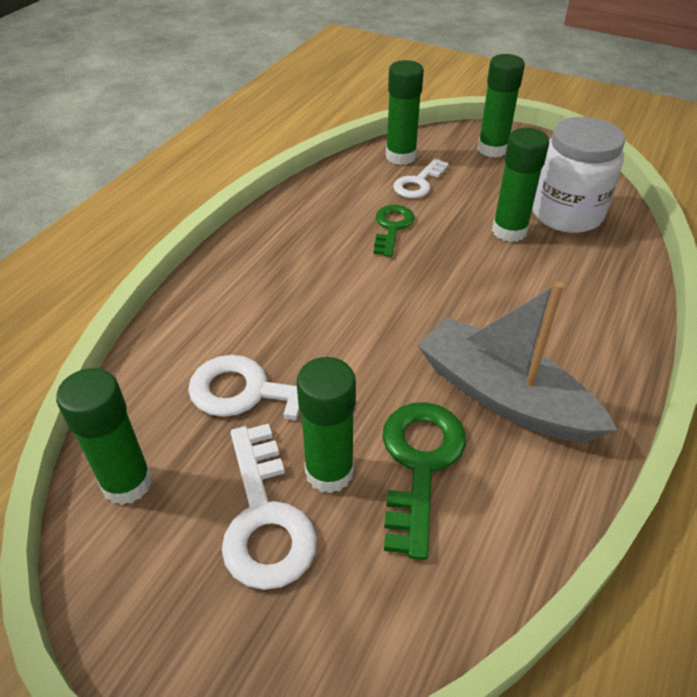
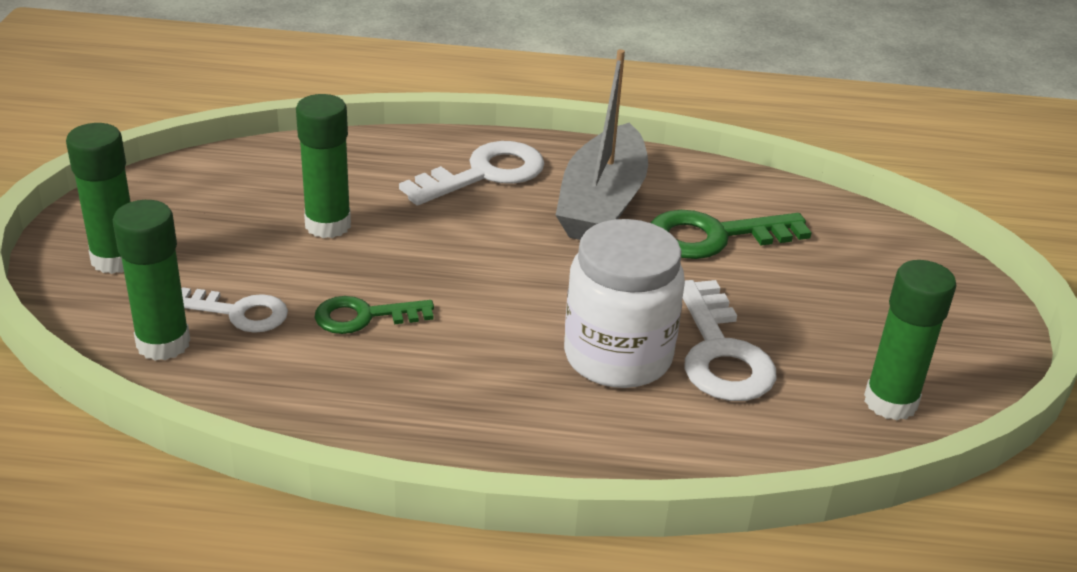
camera: 115 degrees left, 10 degrees down
white key [222,424,317,590] -> white key moved to [399,141,545,206]
green glue stick [297,357,356,493] -> none
white jar [532,117,625,233] -> white jar moved to [564,219,685,388]

